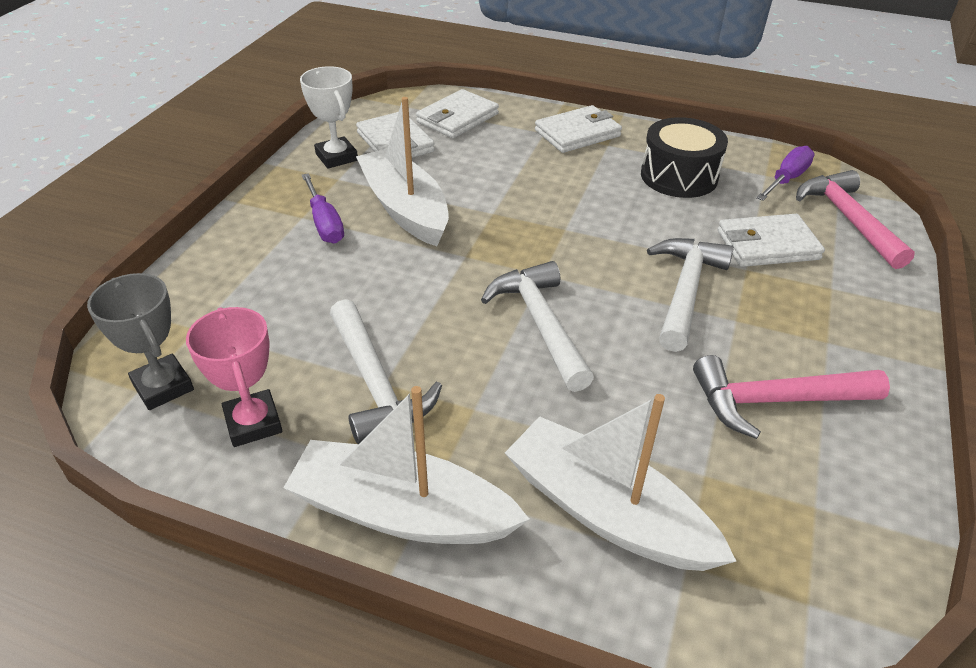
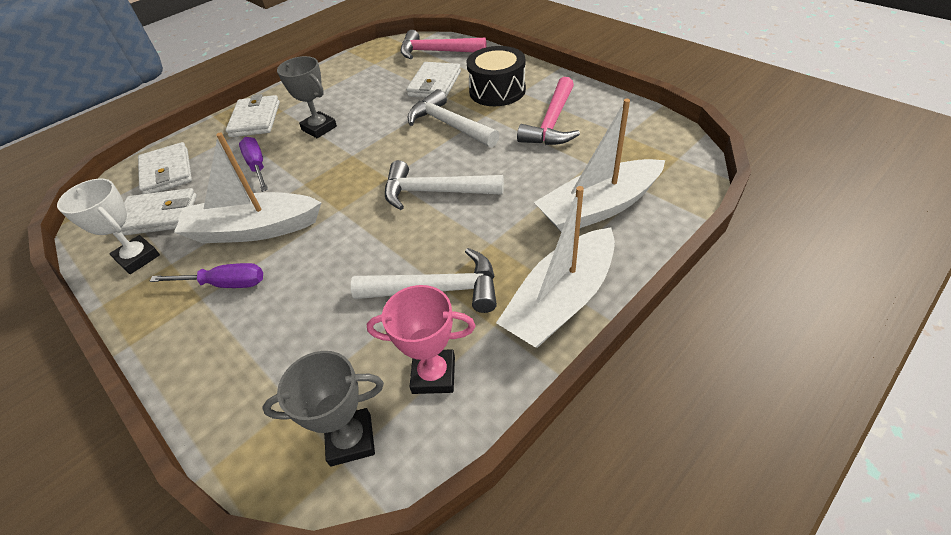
camera: 60 degrees left, 5 degrees up
white trophy [300,66,358,169] -> white trophy turned 45 degrees clockwise [57,179,160,274]
black drum [641,117,728,198] -> black drum moved to [467,46,526,106]
purple screwdriver [756,146,815,201] -> purple screwdriver moved to [239,137,268,192]
none -> grey trophy [277,56,337,138]

